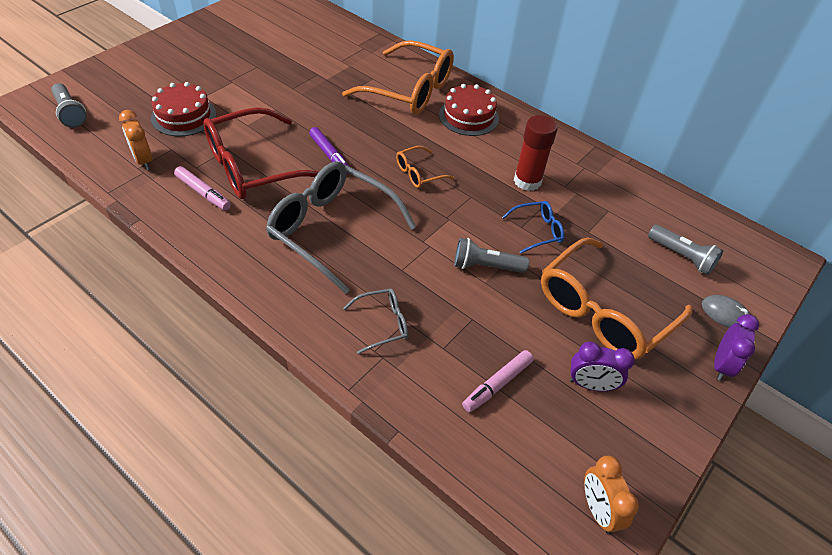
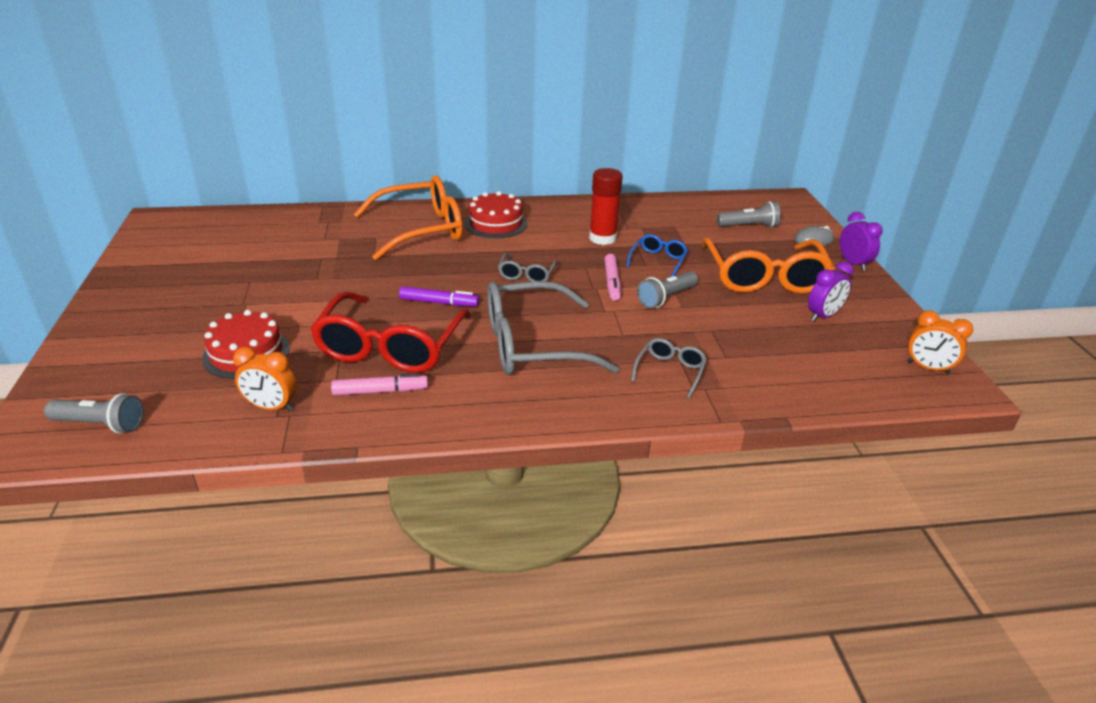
camera: 45 degrees left, 15 degrees down
orange glasses [396,146,455,188] -> grey glasses [498,253,557,282]
pink marker [462,350,534,412] -> pink marker moved to [604,254,621,301]

